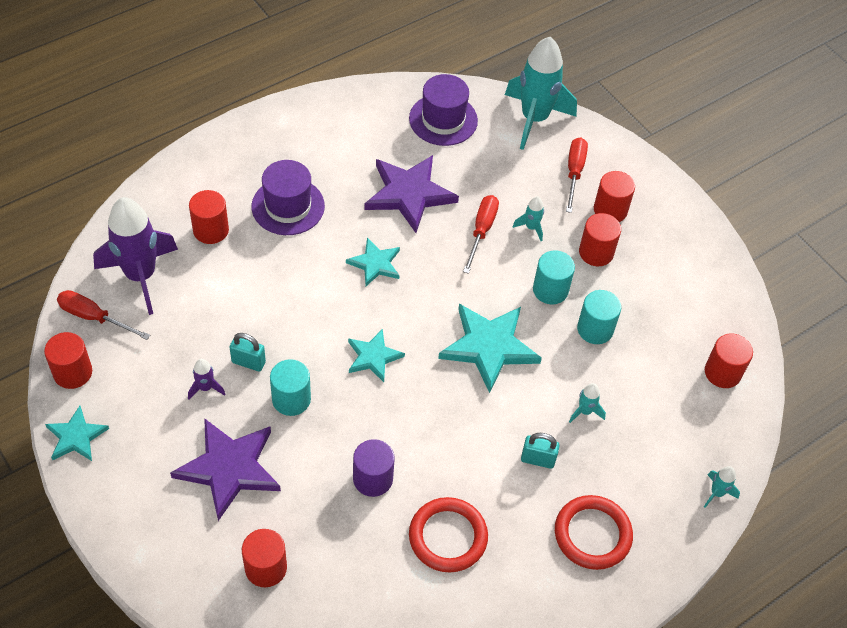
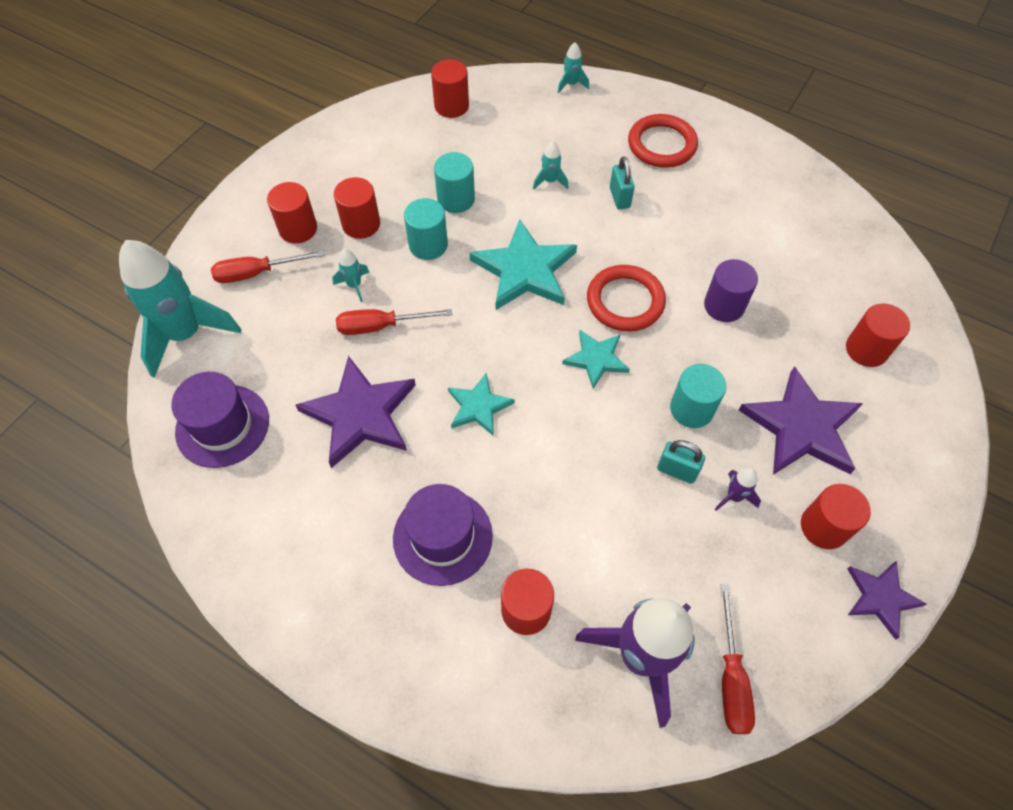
camera: 110 degrees left, 5 degrees up
red cylinder [44,332,92,389] -> red cylinder moved to [801,484,871,549]
turquoise star [45,406,109,461] -> purple star [847,561,926,640]
turquoise padlock [230,333,266,371] -> turquoise padlock turned 60 degrees counterclockwise [657,440,705,484]
red ring [409,497,488,573] -> red ring moved to [587,265,666,331]

